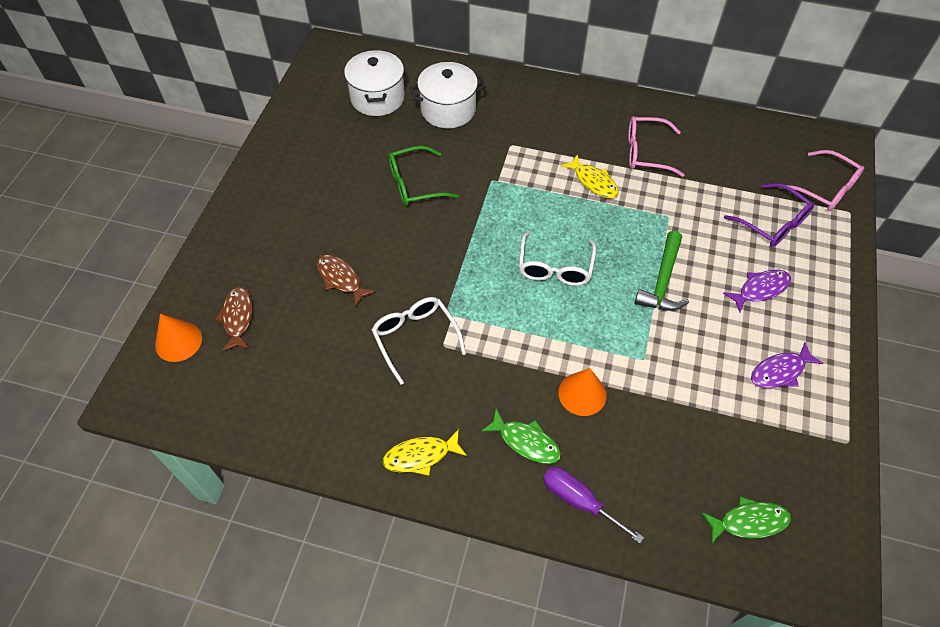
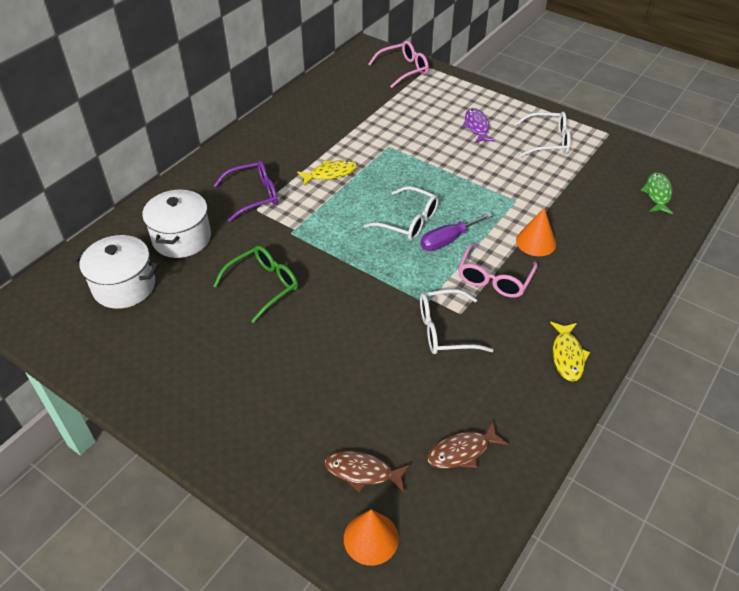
camera: 70 degrees left, 10 degrees down
brown fish [317,254,376,307] -> brown fish moved to [427,422,509,469]
green glasses [388,146,459,206] -> green glasses turned 135 degrees counterclockwise [213,246,298,323]
green fish [481,409,561,464] -> none
purple screwdriver [543,467,644,543] -> purple screwdriver moved to [420,212,493,251]
pink glasses [628,116,684,177] -> pink glasses moved to [458,243,538,298]
green hammer [635,231,689,311] -> none
purple glasses [724,183,814,247] -> purple glasses moved to [214,160,278,222]
purple fish [751,342,824,388] -> white glasses [515,112,571,157]

